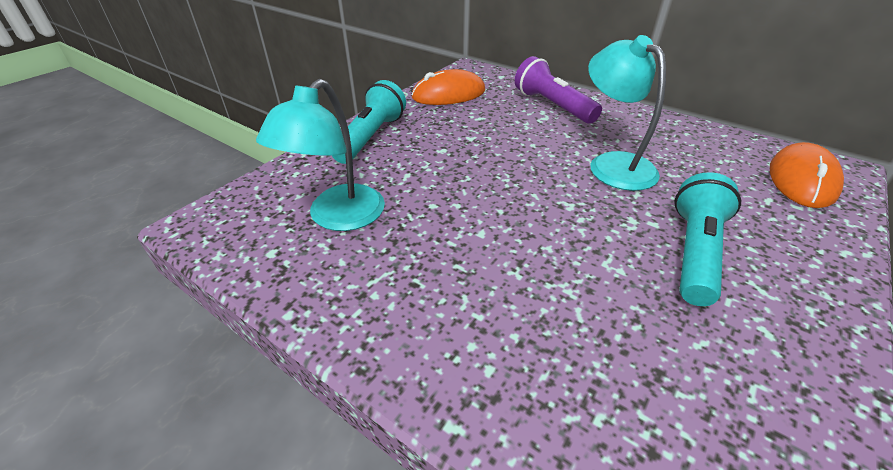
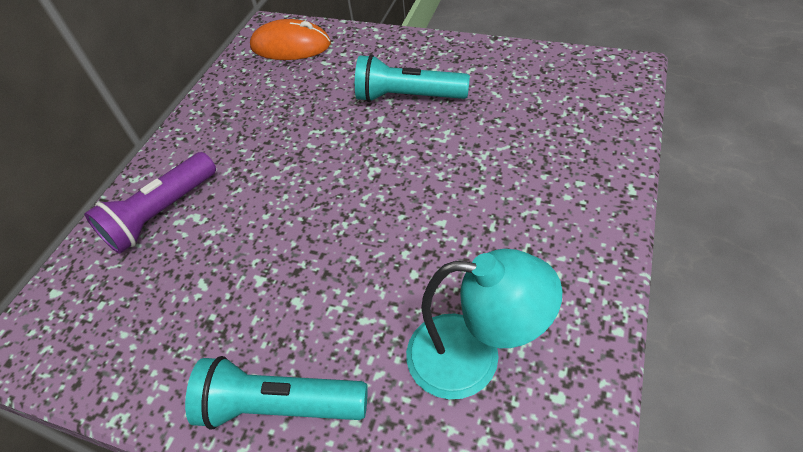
camera: 100 degrees left, 10 degrees up
orange mouse [412,69,486,105] -> none
turquoise lamp [588,35,666,191] -> none

